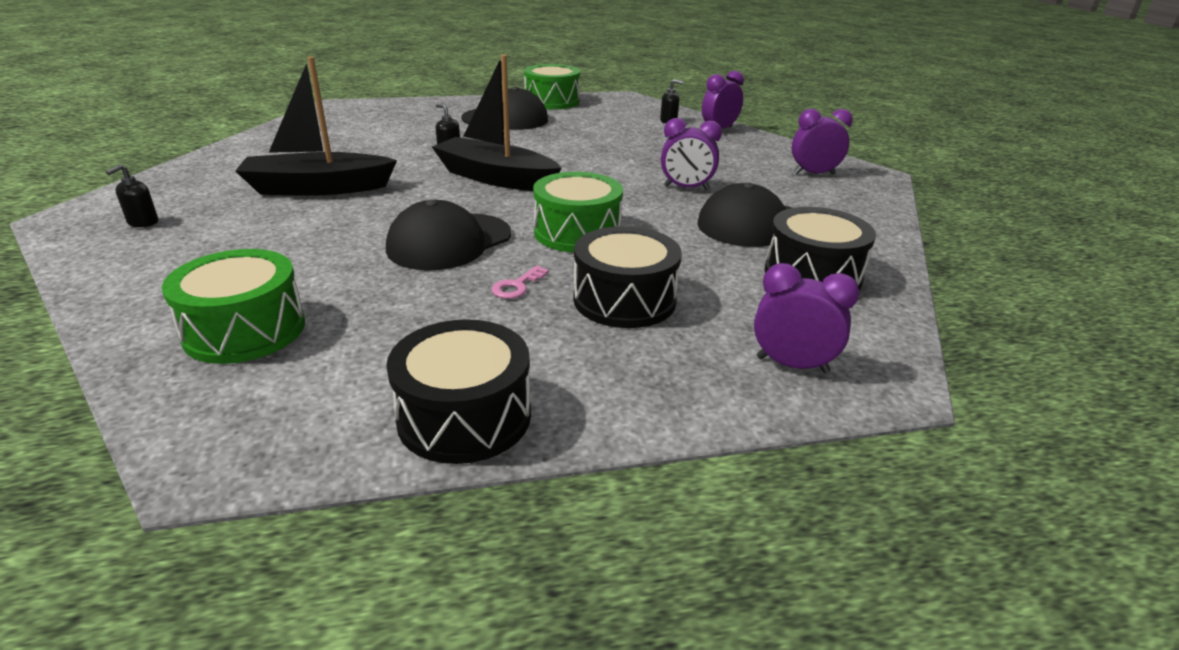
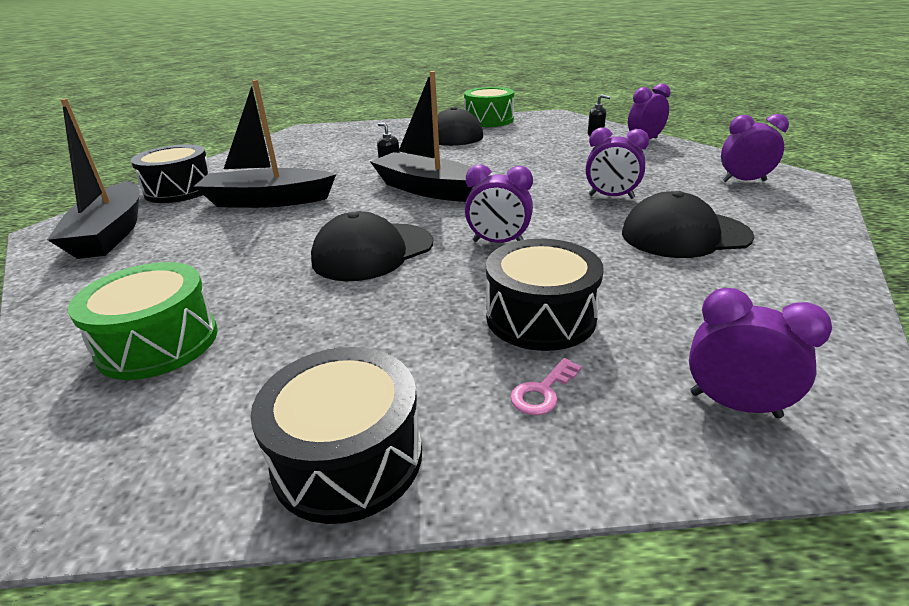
camera: 10 degrees right, 0 degrees up
black soap dispenser [106,164,158,227] -> black boat [47,99,140,259]
pink key [492,265,549,299] -> pink key moved to [510,358,582,416]
green drum [533,172,623,252] -> purple clock [465,165,533,243]
black drum [765,207,876,290] -> black drum moved to [131,144,210,203]

